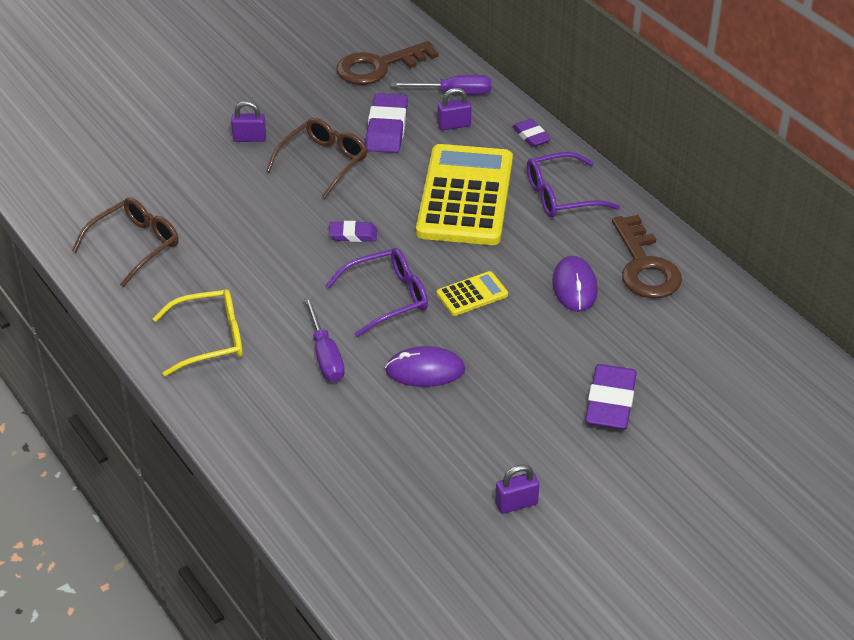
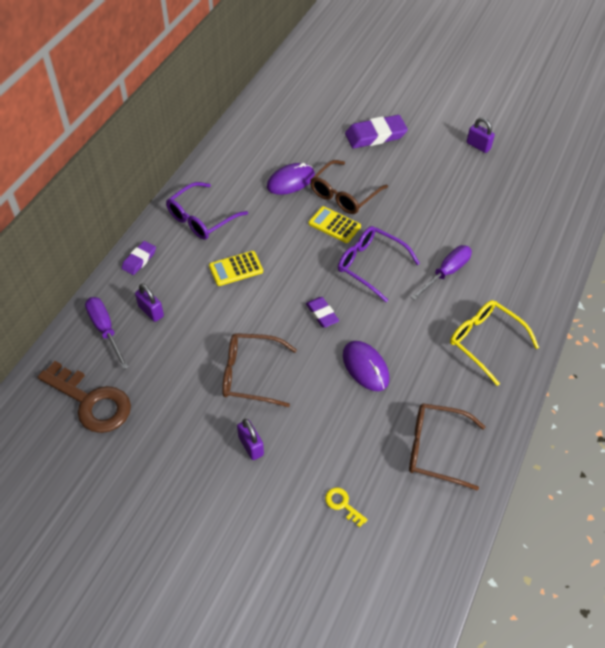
camera: 120 degrees left, 10 degrees up
purple eraser [365,93,408,153] -> none
purple mouse [385,346,465,387] -> purple mouse moved to [343,341,389,391]
yellow calculator [416,144,513,245] -> yellow calculator [209,251,263,286], size x0.43
purple glasses [527,152,620,217] -> purple glasses turned 90 degrees clockwise [166,182,248,240]
brown key [612,215,682,299] -> none
none -> brown glasses [310,160,388,214]
none -> yellow key [325,488,368,528]

